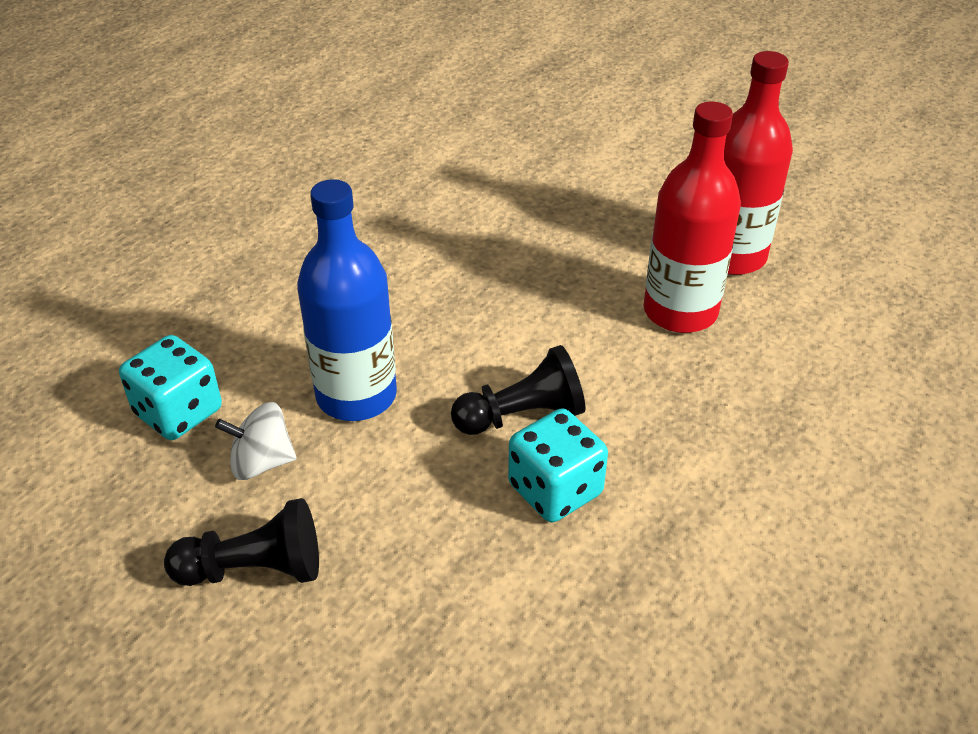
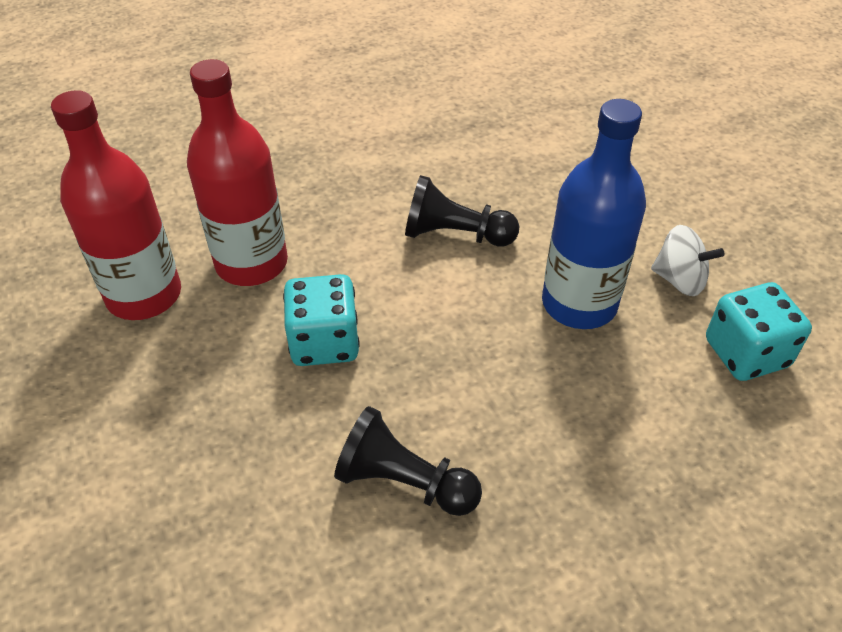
camera: 150 degrees left, 5 degrees up
black pawn [164,498,319,586] -> black pawn moved to [334,406,482,516]
turquoise dice [508,408,608,522] -> turquoise dice moved to [283,274,360,366]

